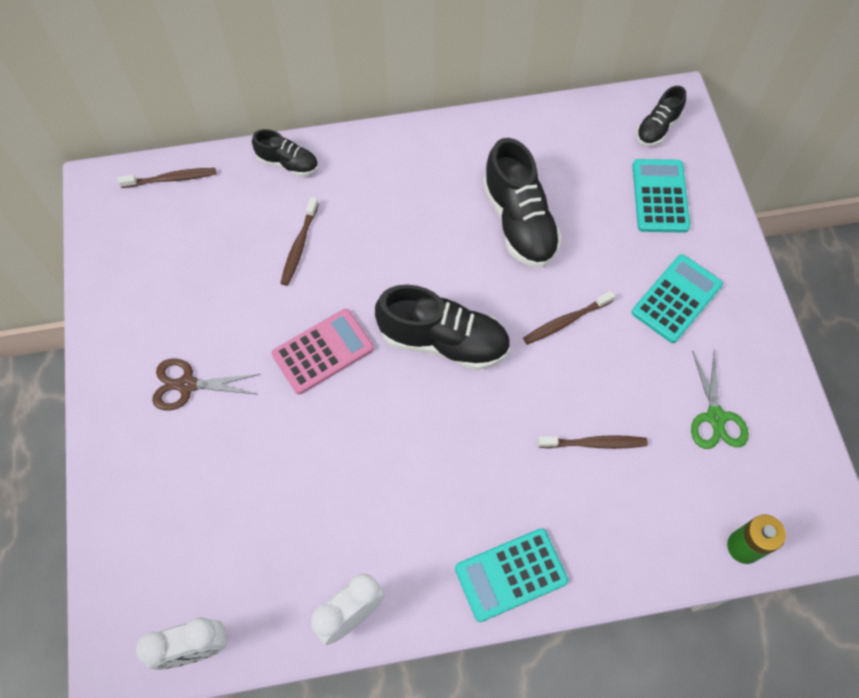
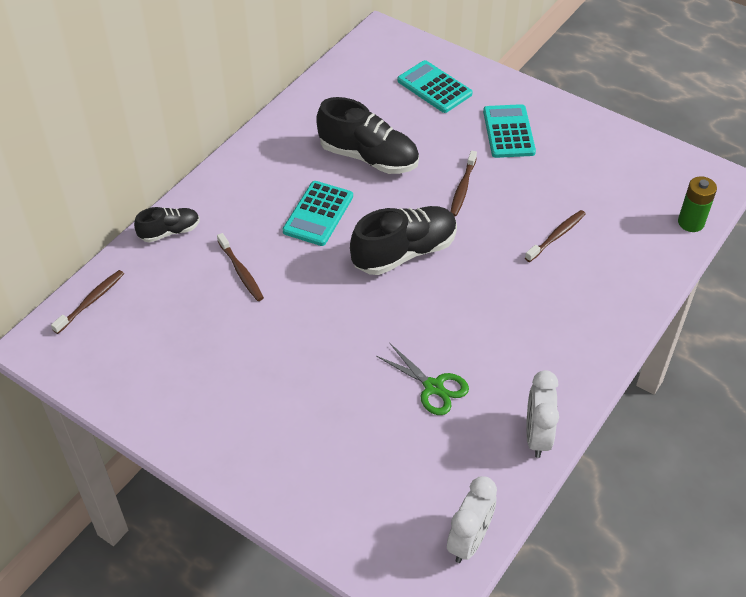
camera: 45 degrees left, 15 degrees down
brown scissors [152,358,260,411] -> none
pink calculator [272,309,374,394] -> none
turquoise calculator [455,528,568,622] -> turquoise calculator moved to [283,181,353,246]
black shoe [636,86,686,146] -> none
green scissors [691,349,749,449] -> green scissors moved to [376,343,469,415]

